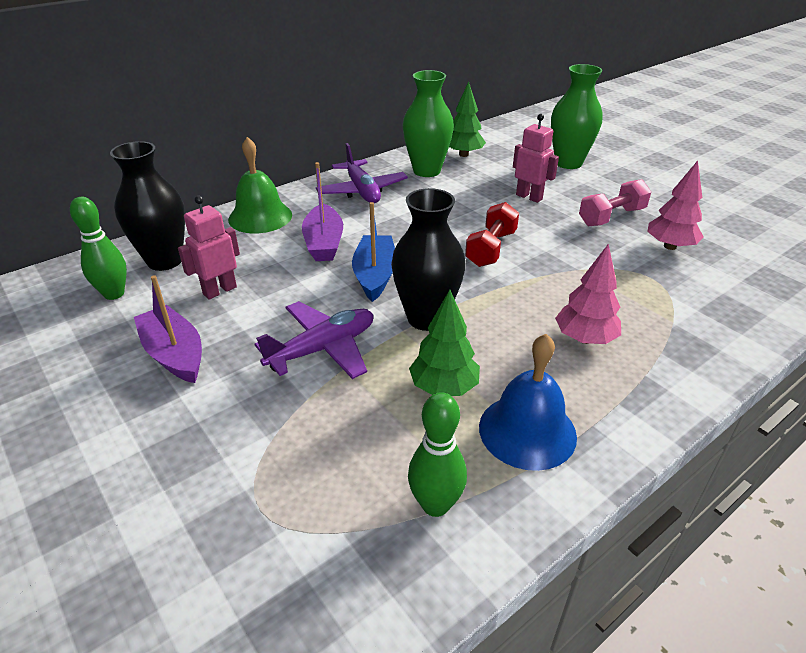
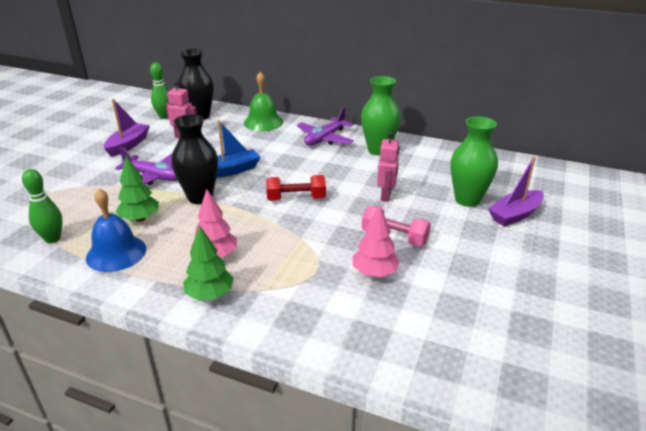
camera: 60 degrees right, 5 degrees down
purple boat [302,162,343,261] -> purple boat moved to [488,156,544,227]
green tree [449,81,486,157] -> green tree moved to [183,225,234,300]

